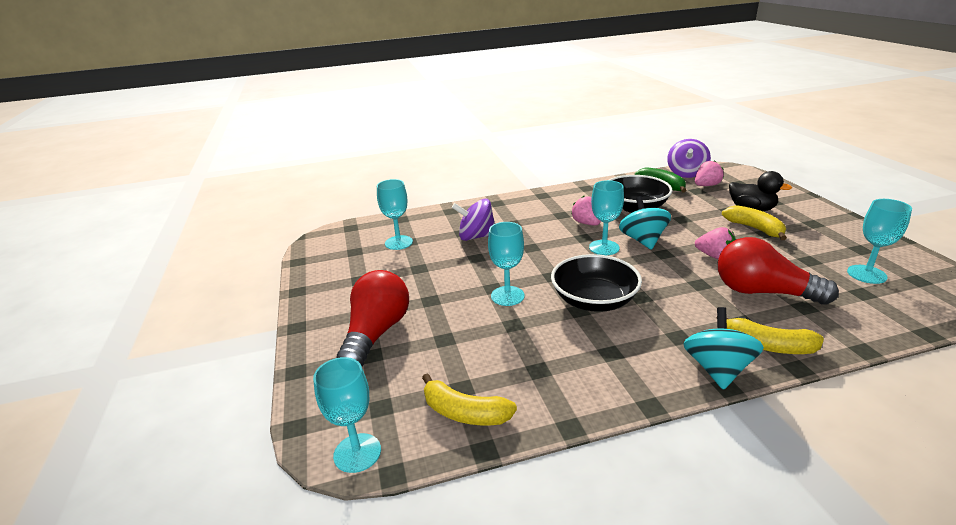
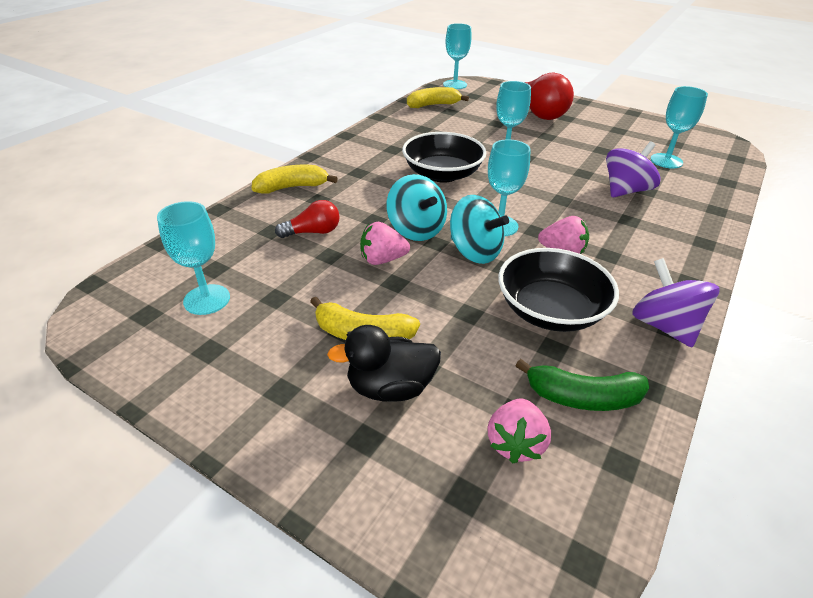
camera: 135 degrees right, 10 degrees up
purple spinning top [667,139,711,178] -> purple spinning top moved to [632,258,719,347]
turquoise spinning top [683,307,764,390] -> turquoise spinning top moved to [387,174,447,241]
red light bulb [718,237,839,305] -> red light bulb [275,200,340,238], size x0.54

